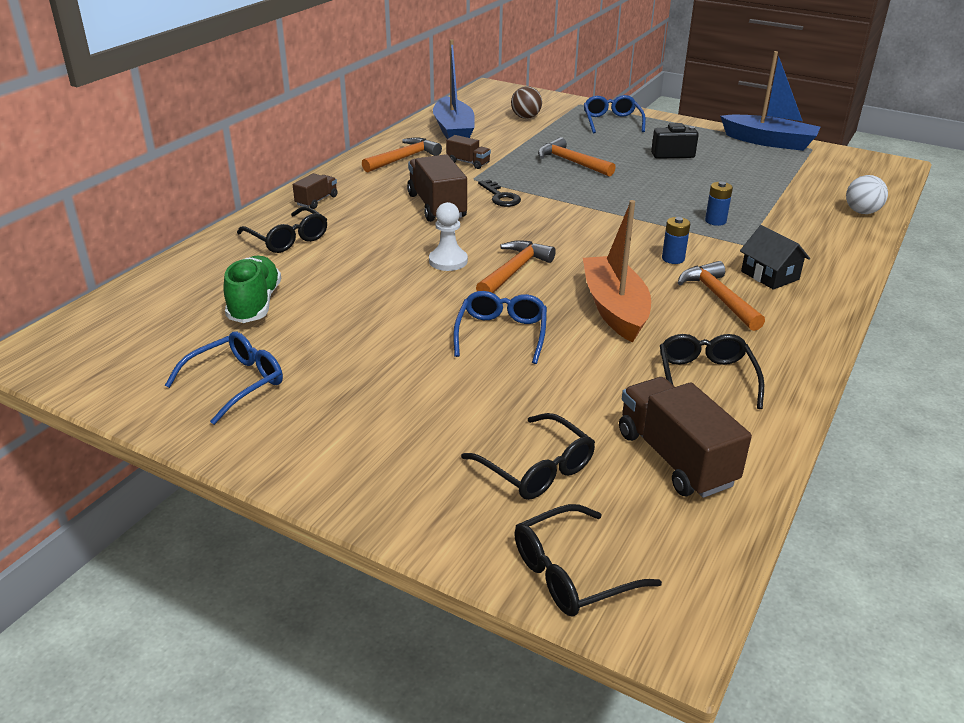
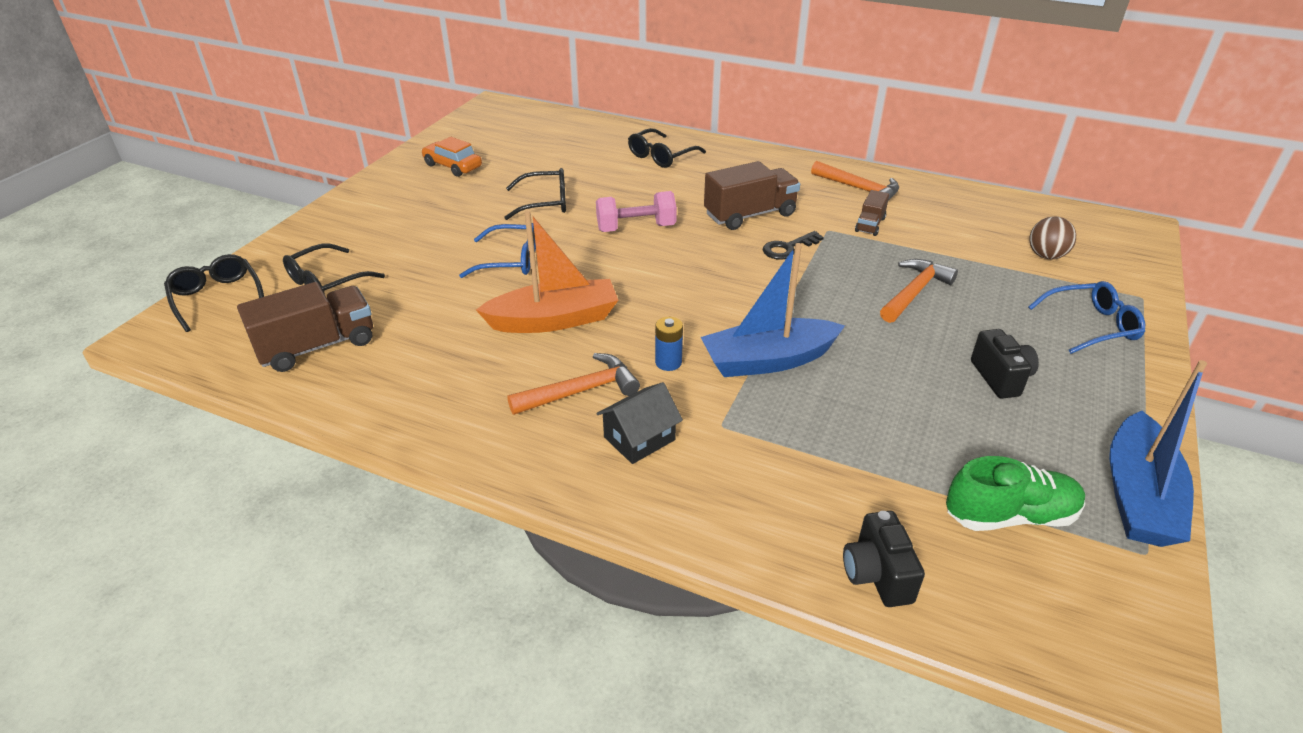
camera: 85 degrees right, 5 degrees up
blue glasses [165,332,283,425] -> orange car [421,137,482,177]
green shoe [223,256,281,323] -> green shoe moved to [946,456,1085,531]
brown truck [293,173,338,209] -> none
white pawn [429,202,468,271] -> pink dumbbell [596,191,677,232]
blue boat [433,39,475,139] -> blue boat moved to [701,243,845,377]
orange hammer [476,240,556,293] -> none
black glasses [660,334,764,409] -> black glasses moved to [504,168,566,220]
blue battery [705,181,733,226] -> none
white ball [846,175,888,214] -> black camera [843,511,925,607]

